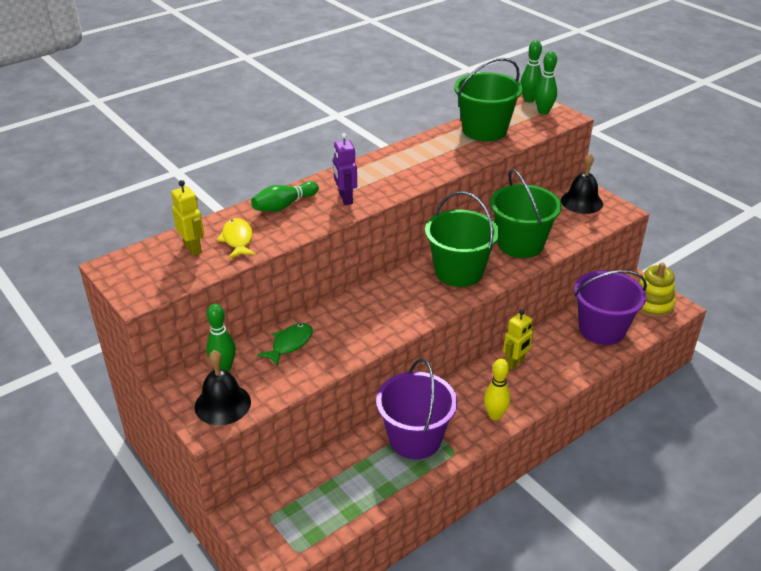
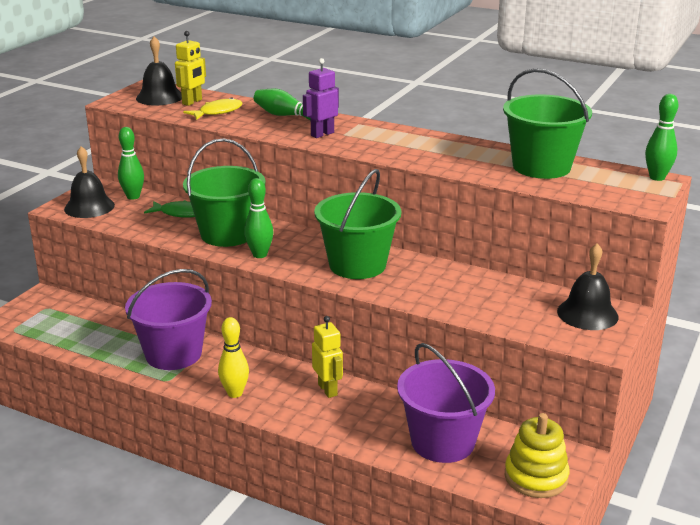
camera: 65 degrees right, 10 degrees down
green bucket [490,169,562,258] -> green bucket moved to [183,138,265,247]
yellow robot [503,309,534,370] -> yellow robot turned 135 degrees counterclockwise [312,316,343,398]
green bowling pin [535,51,557,115] -> green bowling pin moved to [244,178,273,258]
none -> black bell [136,36,182,106]

